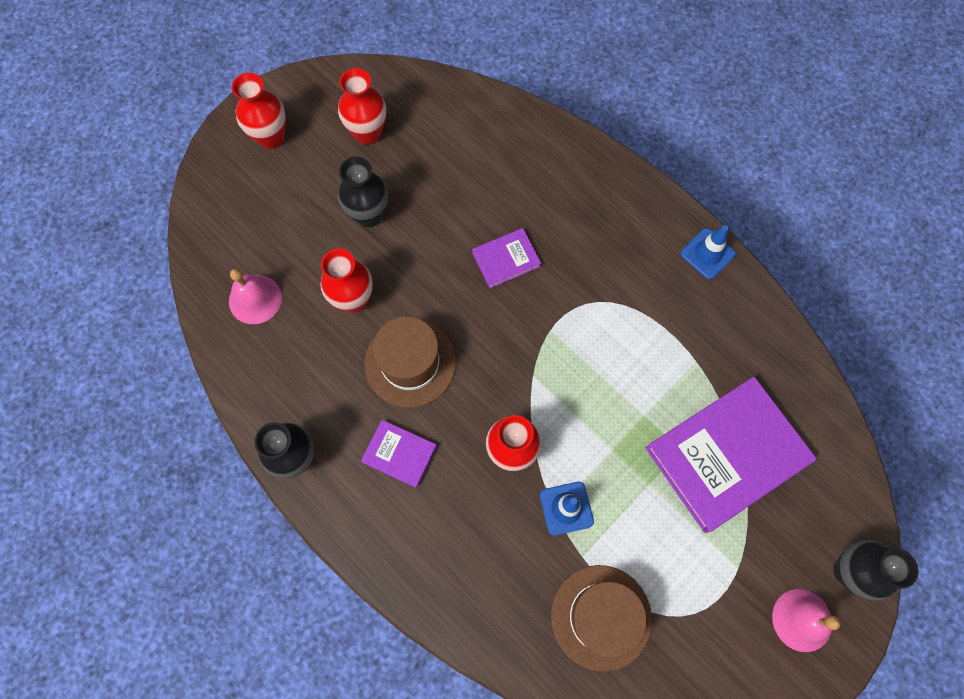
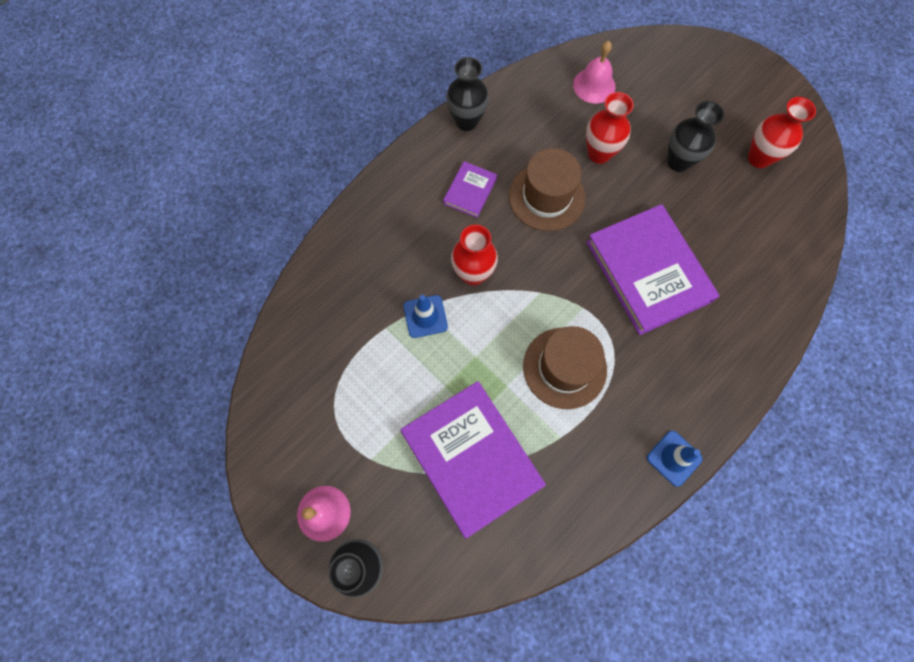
camera: 90 degrees right, 0 degrees up
red vase [232,73,286,149] -> none
purple book [472,228,541,288] -> purple book [586,204,719,335], size x2.14
brown hat [551,565,652,672] -> brown hat moved to [523,326,607,409]

